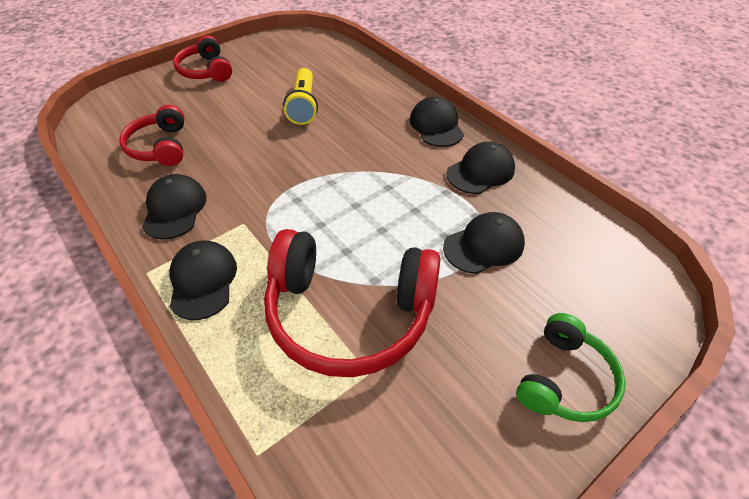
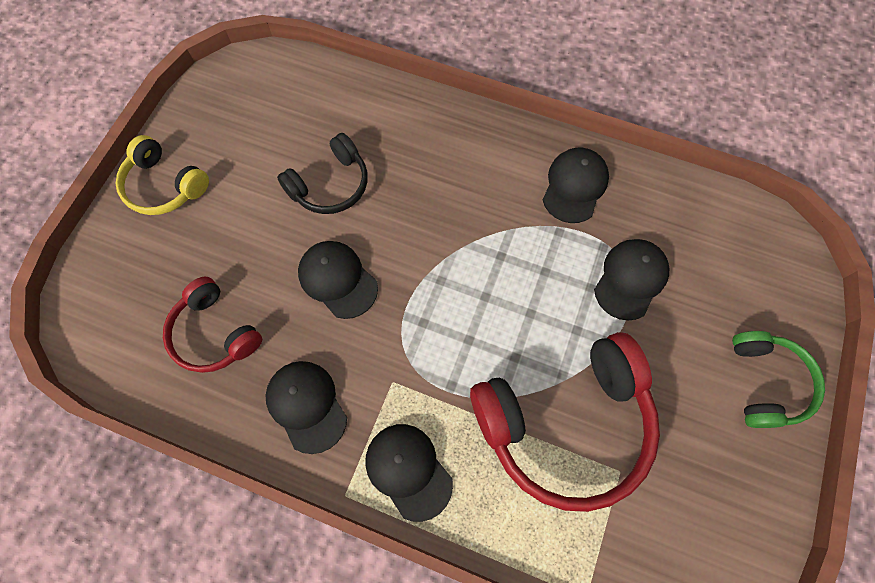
camera: 30 degrees left, 20 degrees up
red headphones [173,35,232,82] -> yellow headphones [116,135,209,215]
yellow flashlight [283,68,318,125] -> black headphones [277,133,368,214]
black cap [410,97,464,147] -> black cap moved to [298,241,378,319]

